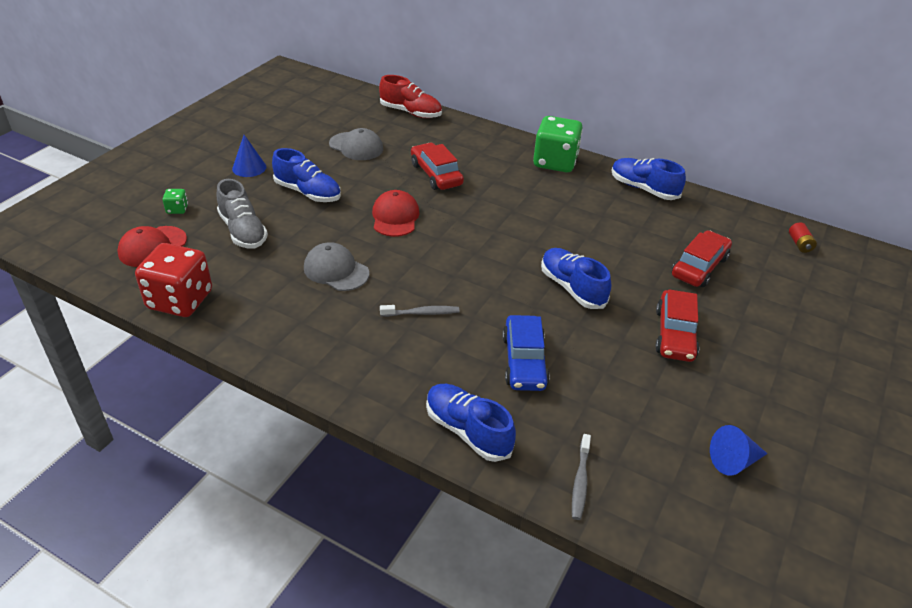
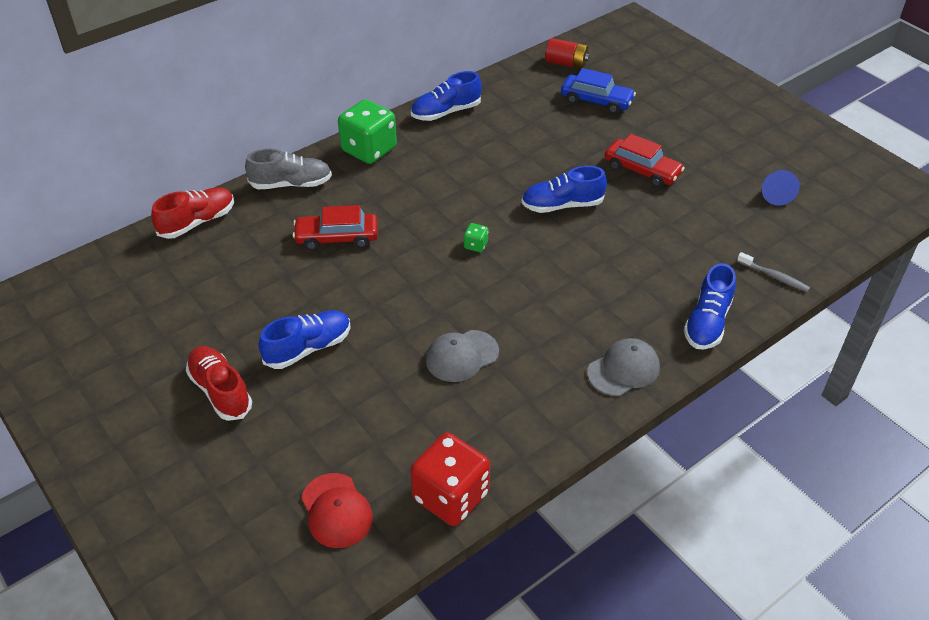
camera: 65 degrees left, 5 degrees up
green dice [162,189,188,214] -> green dice moved to [464,223,488,252]
grey shoe [217,179,268,249] -> grey shoe moved to [245,149,332,189]
blue cone [232,135,266,177] -> red shoe [186,346,252,421]
grey cap [329,128,383,160] -> grey cap moved to [587,338,660,396]
red cap [372,190,420,237] -> none
grey toothbrush [380,305,459,317] -> none
blue shoe [426,384,516,462] -> blue shoe turned 45 degrees counterclockwise [684,263,736,349]
blue car [502,315,550,391] -> blue car moved to [561,68,636,114]
red car [672,230,732,287] -> none
red battery [789,222,817,253] -> red battery [545,38,590,69], size x1.59

